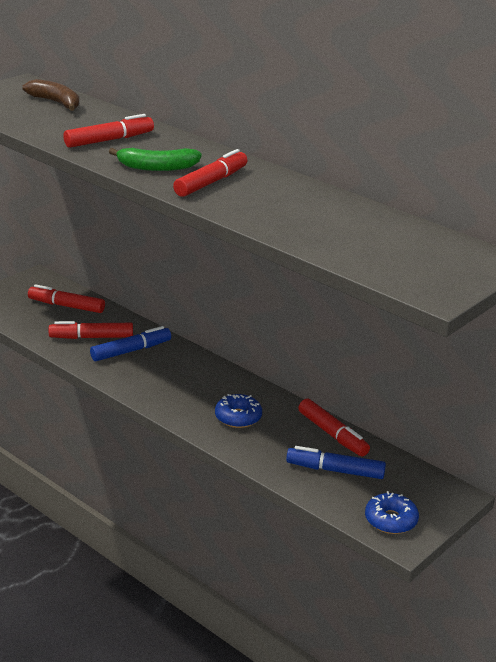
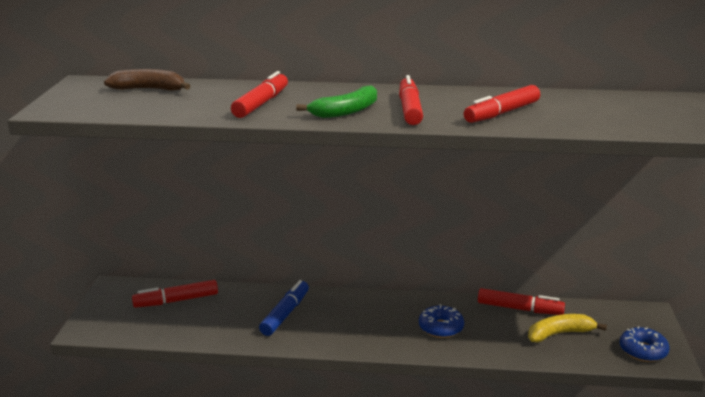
camera: 35 degrees left, 5 degrees down
red marker [49,321,133,339] -> red marker moved to [464,85,540,123]
blue marker [286,446,386,479] -> yellow banana [528,314,607,342]

